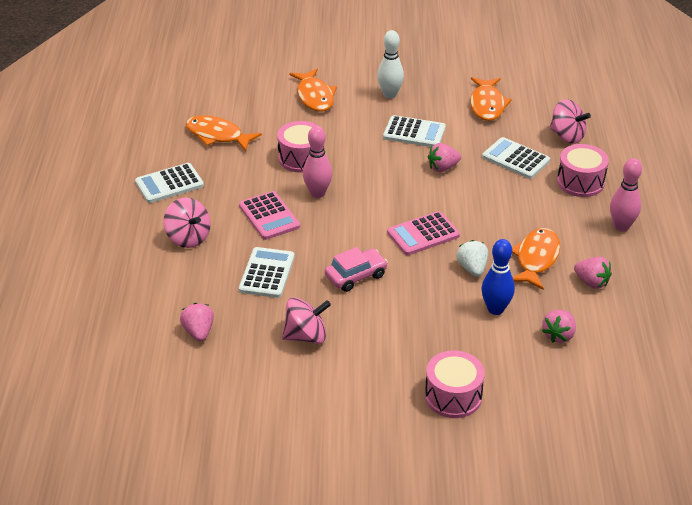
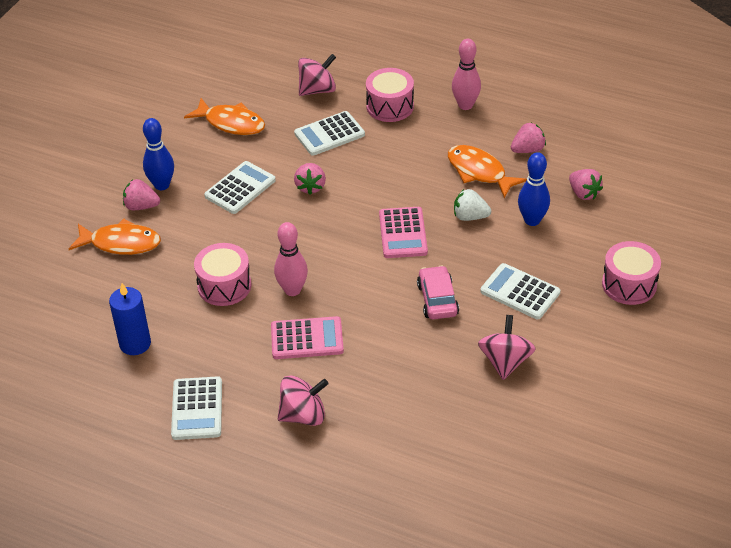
camera: 65 degrees left, 5 degrees up
pink strawberry [180,303,214,342] -> pink strawberry moved to [123,179,160,210]
orange fish [186,115,262,151] -> blue candle [109,283,151,355]
white calculator [239,247,295,298] -> white calculator moved to [480,263,560,319]
white bowling pin [377,30,404,99] -> blue bowling pin [143,118,174,190]

